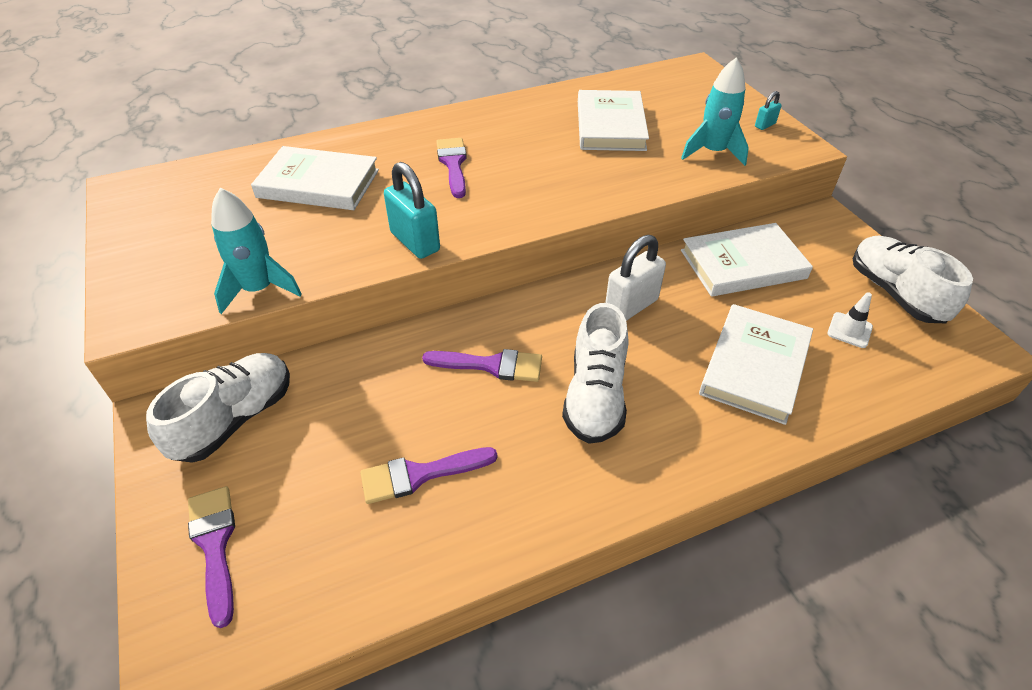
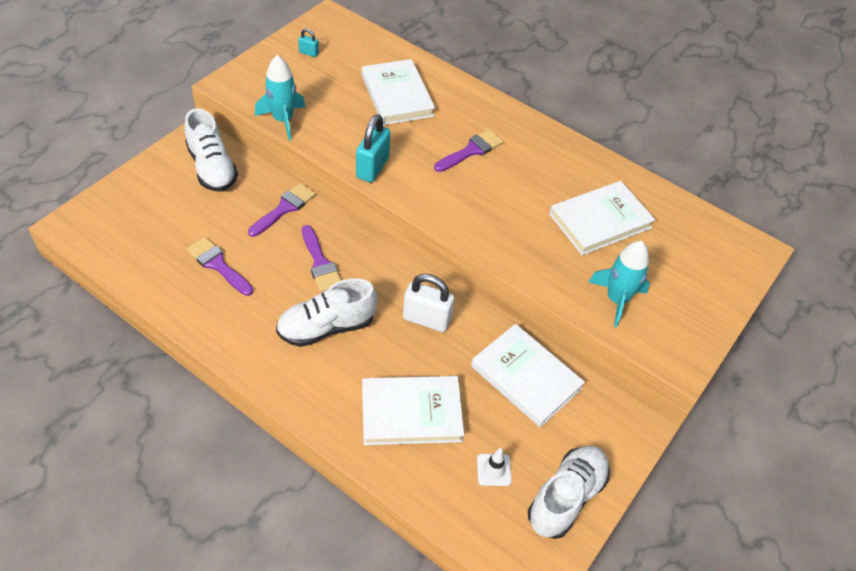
camera: 55 degrees right, 5 degrees up
white shoe [146,353,290,463] -> white shoe turned 60 degrees clockwise [184,108,238,191]
purple brush [188,486,235,628] -> purple brush moved to [248,183,316,237]
turquoise padlock [755,91,782,130] -> turquoise padlock moved to [298,28,319,57]

